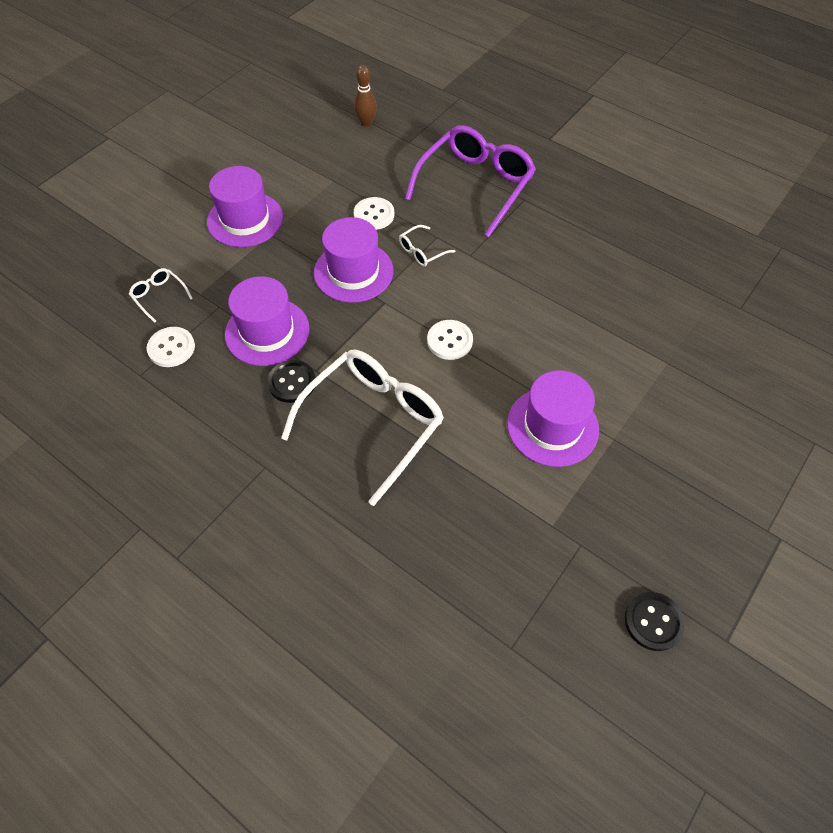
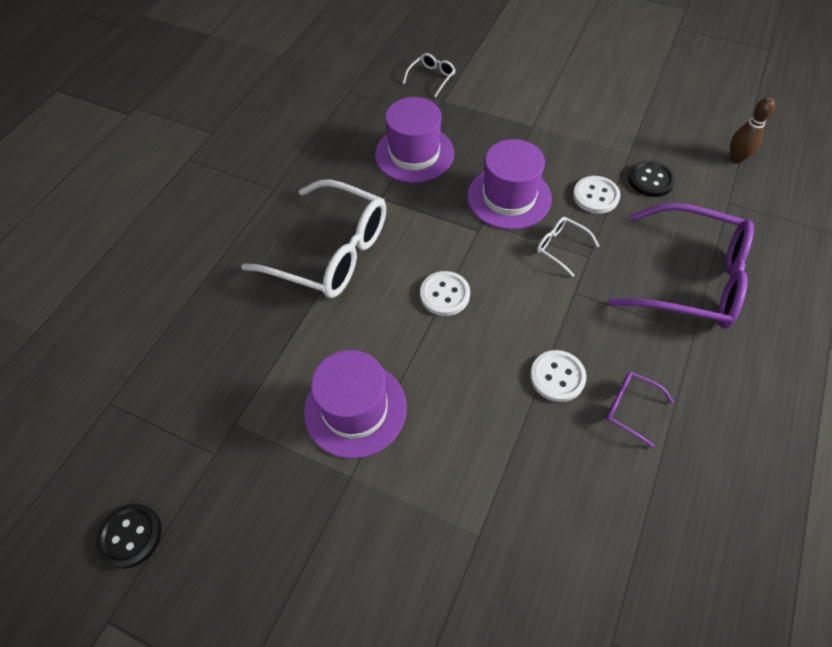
camera: 80 degrees right, 0 degrees up
white button [147,327,195,367] -> white button moved to [530,350,586,402]
purple hat [207,166,283,247] -> none
black button [267,360,315,403] -> black button moved to [628,160,676,197]
none -> purple glasses [606,372,674,448]

